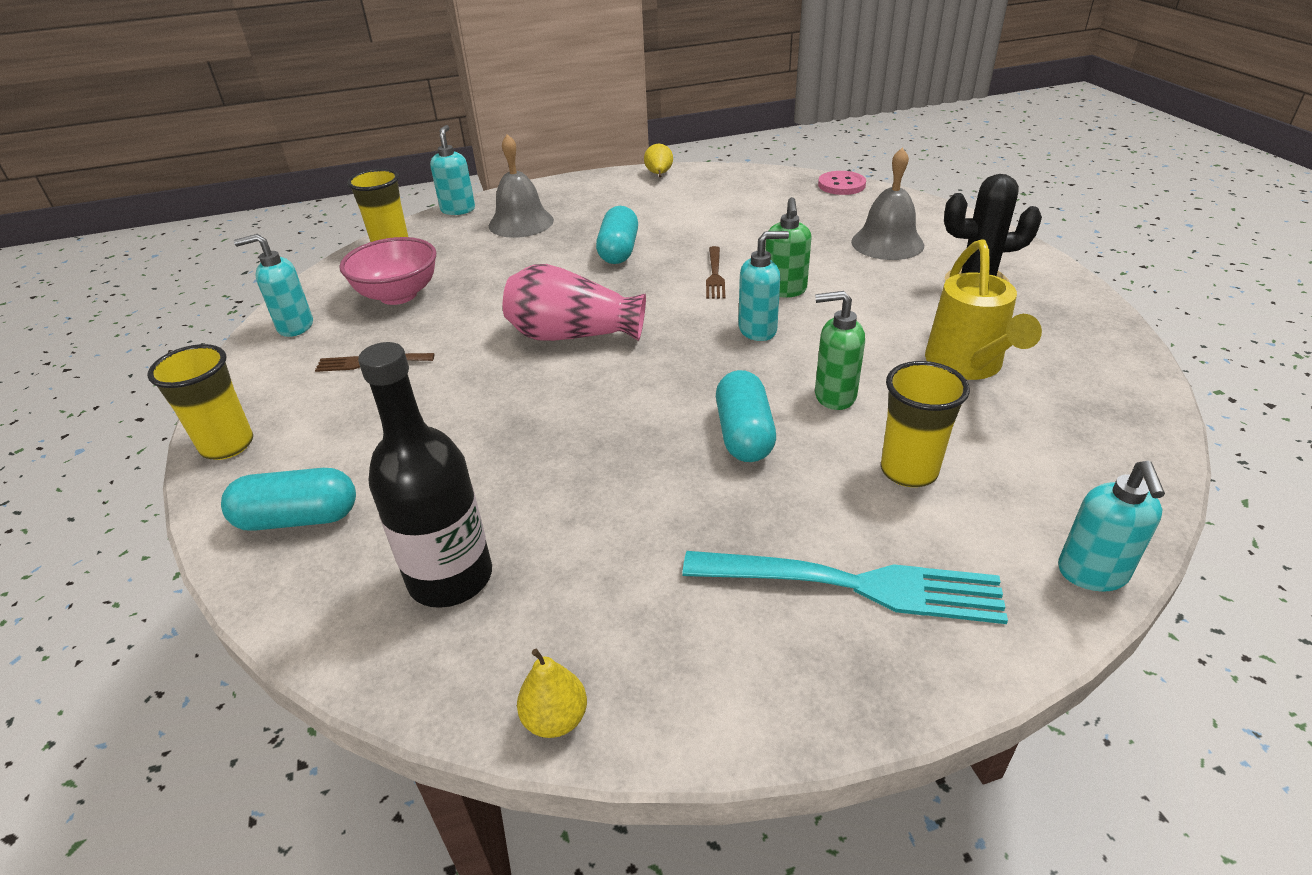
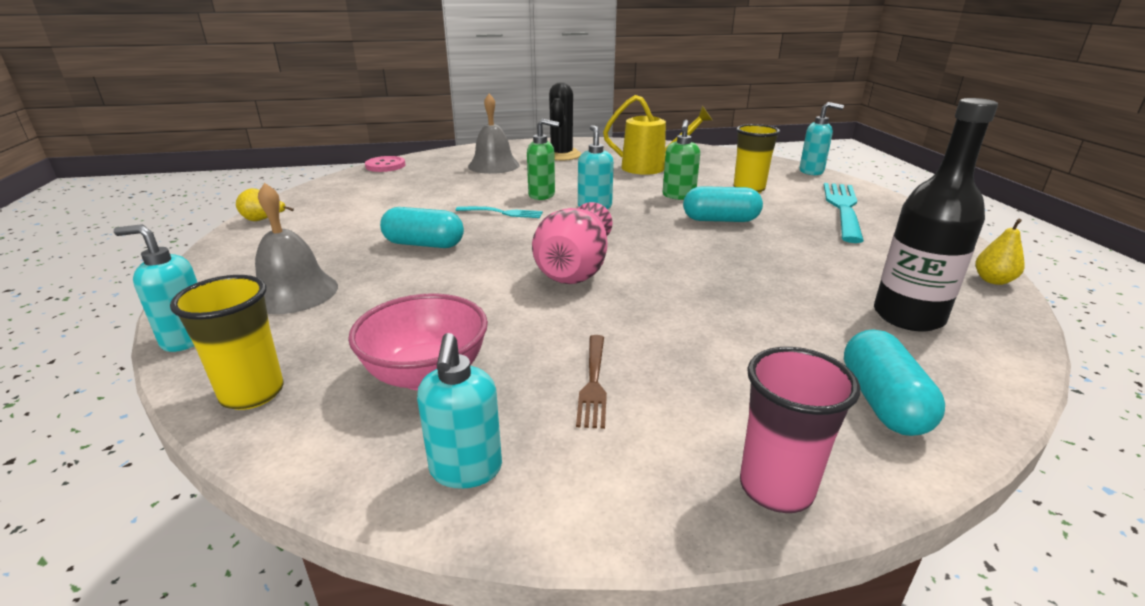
camera: 85 degrees left, 10 degrees down
yellow cup [147,344,253,460] -> pink cup [740,347,860,513]
brown fork [706,246,725,299] -> turquoise fork [456,206,543,218]

